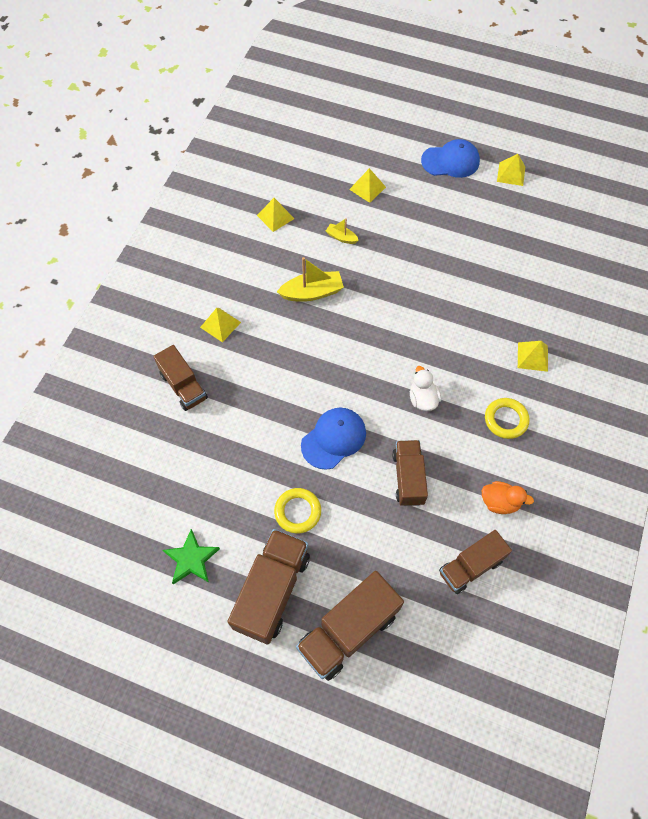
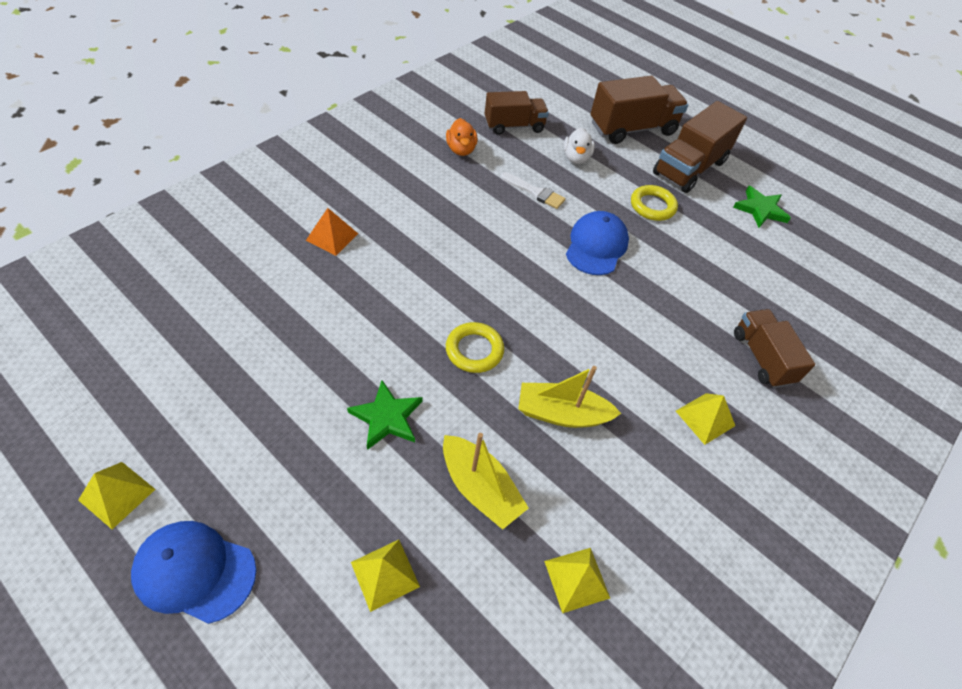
camera: 165 degrees left, 10 degrees down
blue cap [301,408,366,470] -> blue cap turned 135 degrees clockwise [566,211,629,275]
yellow boat [326,218,359,244] -> yellow boat [443,433,529,530], size x1.82
brown truck [392,440,428,506] -> white brush [501,172,566,209]
white duck [410,366,441,411] -> white duck moved to [564,128,595,164]
orange duck [482,481,534,514] -> orange duck turned 135 degrees counterclockwise [446,118,478,156]
yellow ring [485,398,529,439] -> yellow ring moved to [446,322,504,373]
yellow pyramid [518,341,548,372] -> orange pyramid [306,208,358,256]
none -> green star [347,380,422,450]

